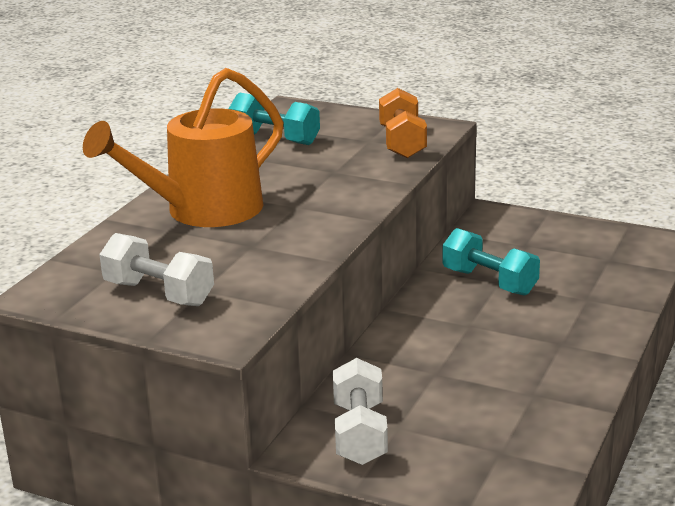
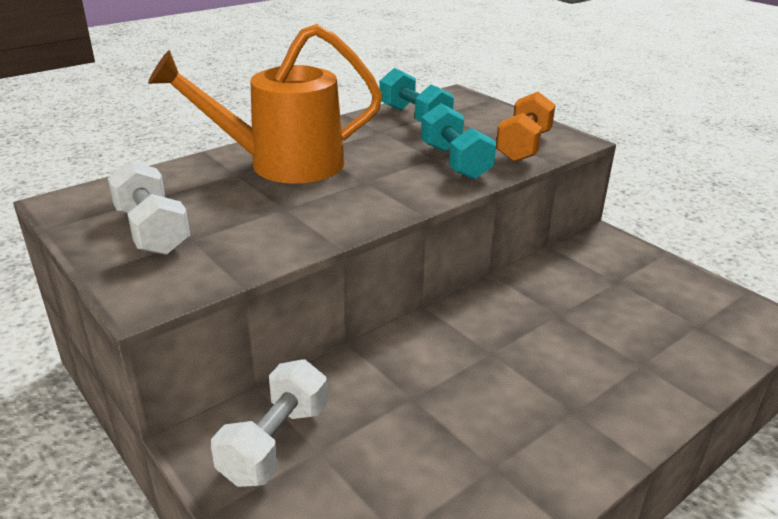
camera: 25 degrees right, 5 degrees up
turquoise dumbbell [442,228,540,296] -> turquoise dumbbell moved to [421,103,496,179]

